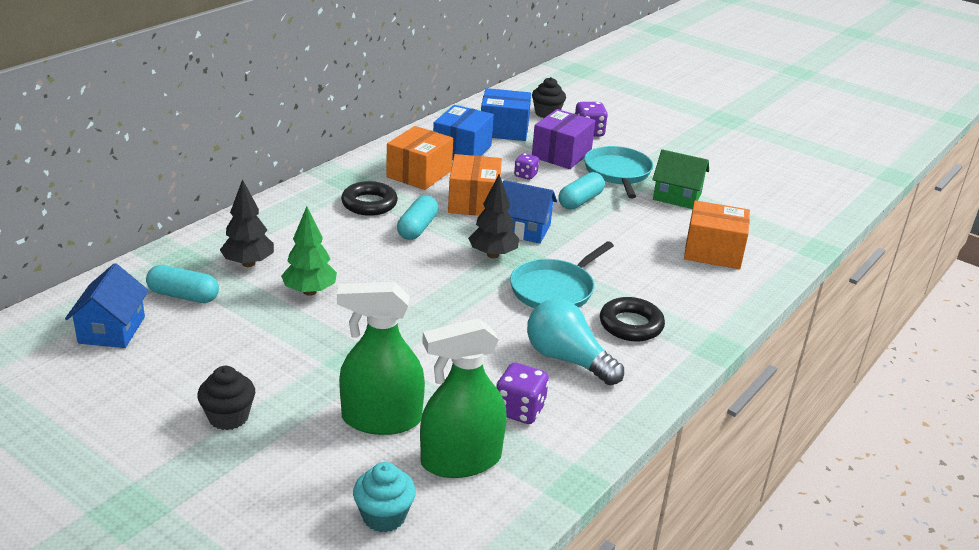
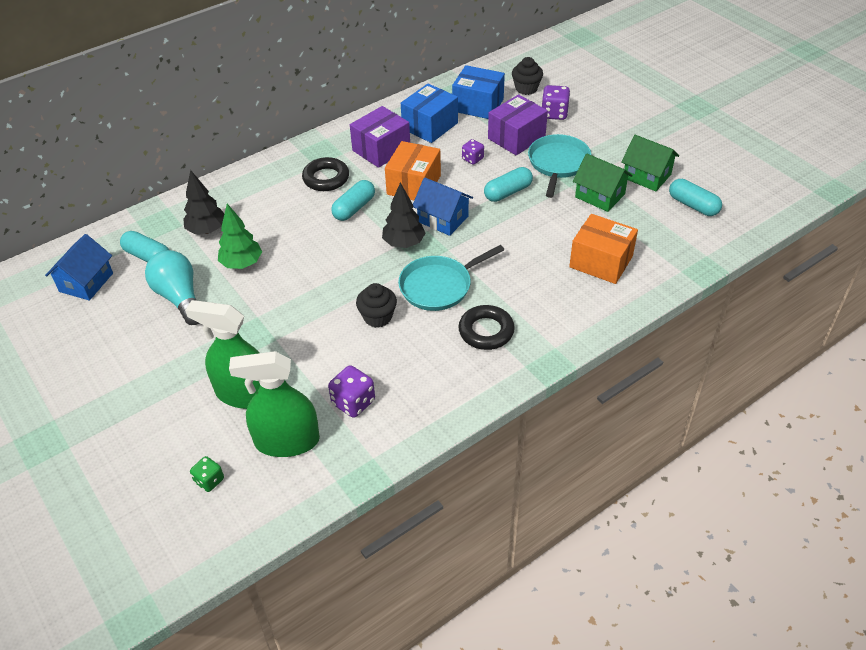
camera: 20 degrees right, 15 degrees up
black cupcake [197,366,255,430] -> black cupcake moved to [356,283,397,328]
turquoise cupcake [353,462,416,532] -> green dice [190,456,224,492]
orange box [386,126,453,190] -> purple box [350,106,410,168]
turquoise light bulb [527,299,624,385] -> turquoise light bulb moved to [145,250,199,325]
none -> green house [621,135,679,191]
none -> turquoise capsule [669,179,722,216]

